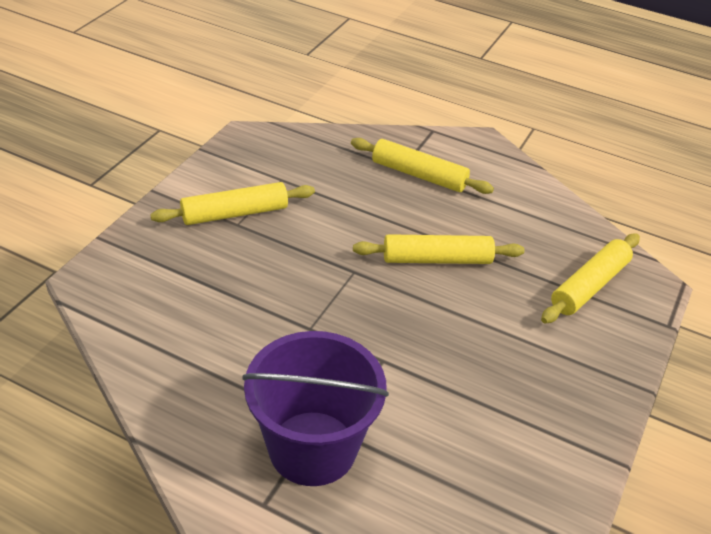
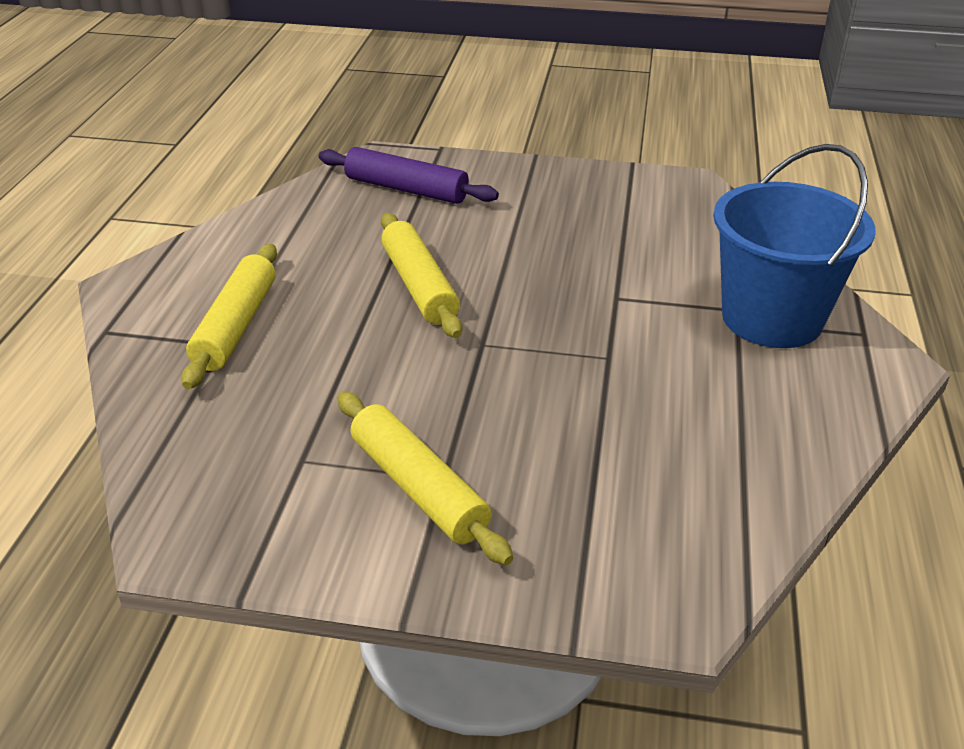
camera: 105 degrees left, 5 degrees down
purple bucket [243,331,389,486] -> blue bucket [713,144,875,348]
yellow rolling pin [541,233,640,323] -> purple rolling pin [318,147,499,204]

